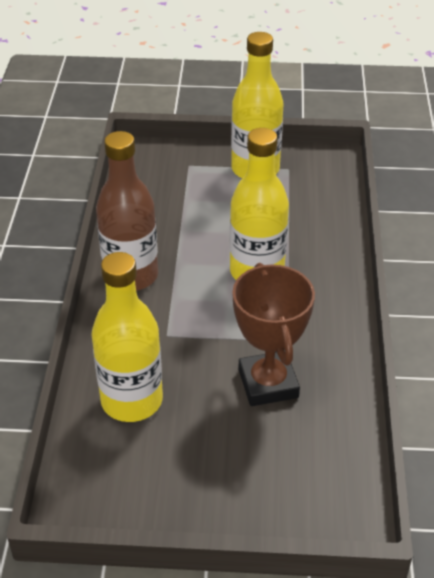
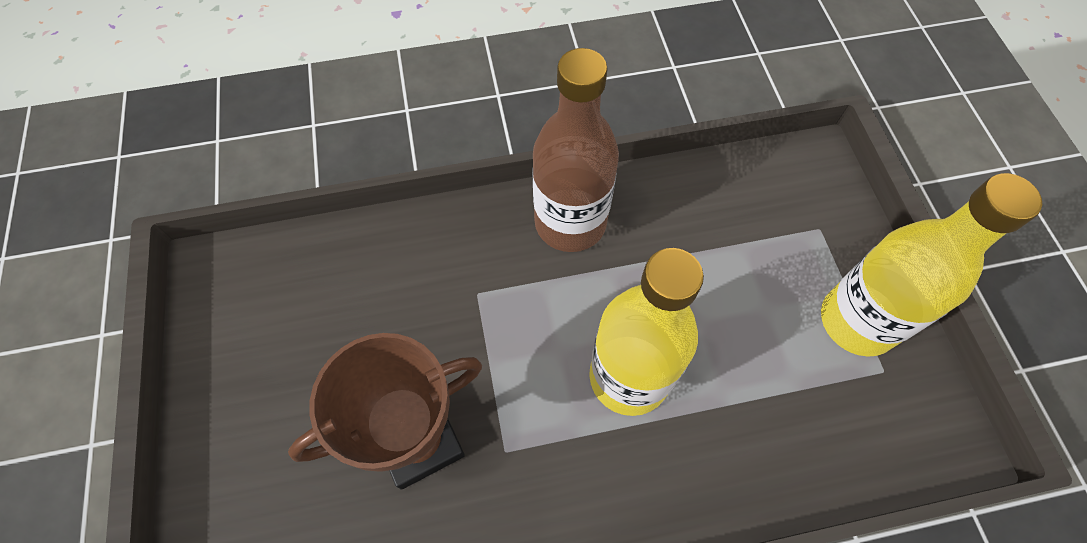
camera: 75 degrees right, 20 degrees up
yellow bottle [92,252,163,422] -> none

